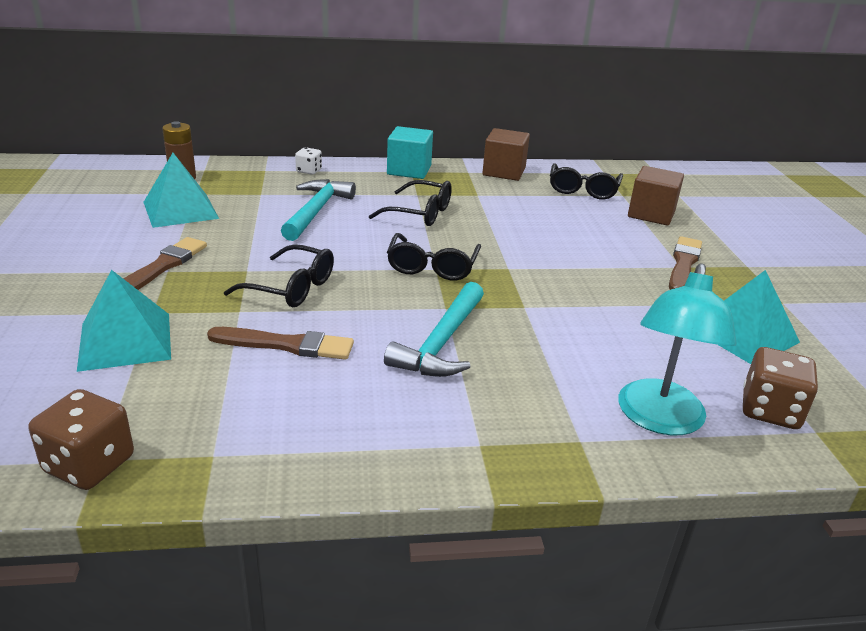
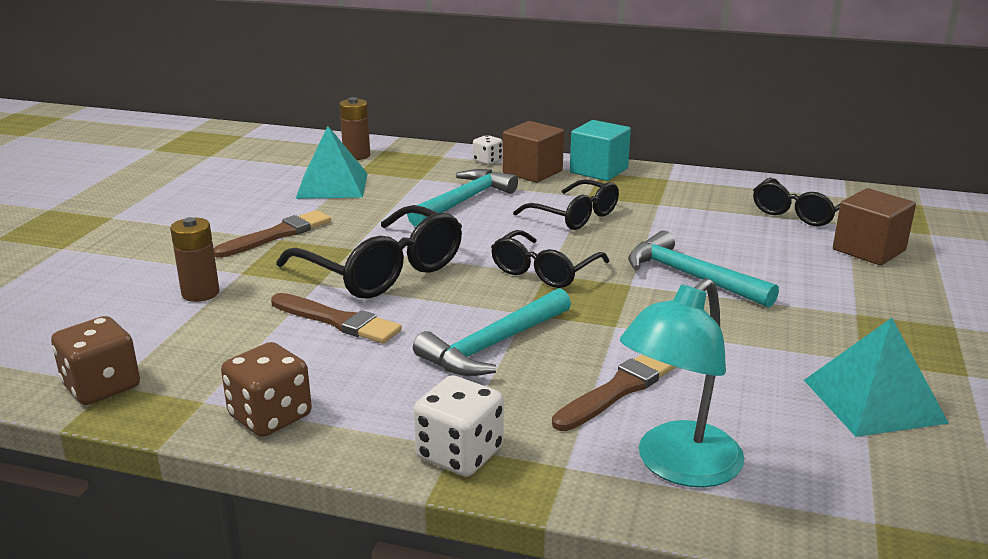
camera: 25 degrees right, 5 degrees down
turquoise pyramid [77,270,171,372] -> brown battery [170,217,220,302]
black glasses [224,244,334,307] -> black glasses [276,205,462,299], size x1.55
brown cube [482,128,530,181] -> brown cube moved to [503,121,564,183]
brown brush [669,236,702,290] -> brown brush moved to [552,355,676,431]
brown dice [743,347,818,429] -> brown dice moved to [221,342,312,437]
none -> white dice [414,375,504,477]
none -> turquoise hammer [628,231,779,308]

